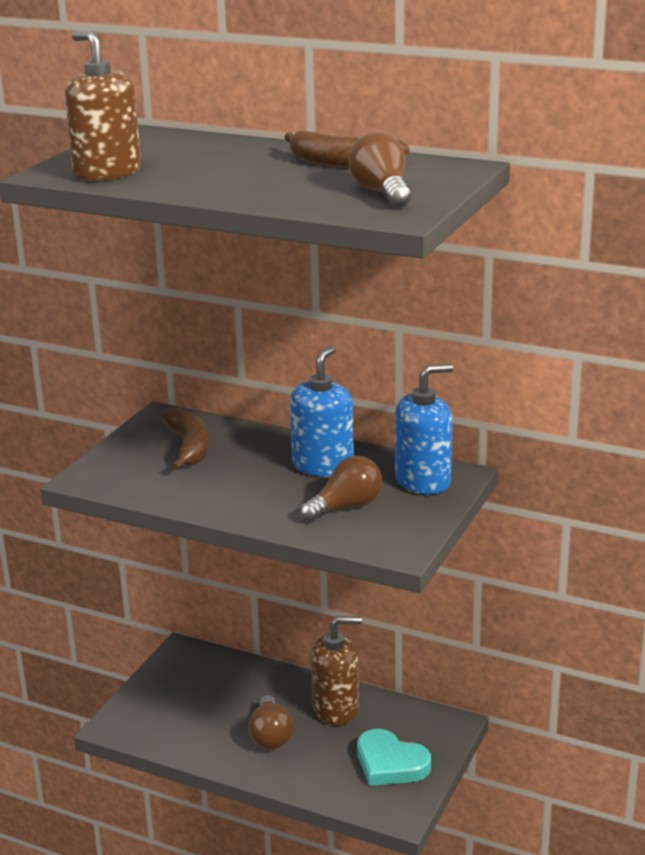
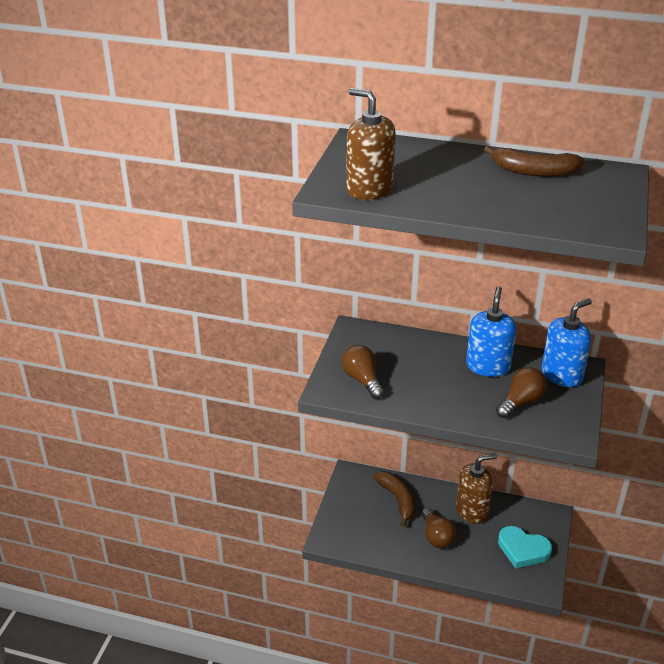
camera: 10 degrees left, 10 degrees up
brown banana [161,407,209,470] -> brown banana moved to [373,471,415,527]
brown light bulb [348,132,411,208] -> brown light bulb moved to [342,345,384,399]

